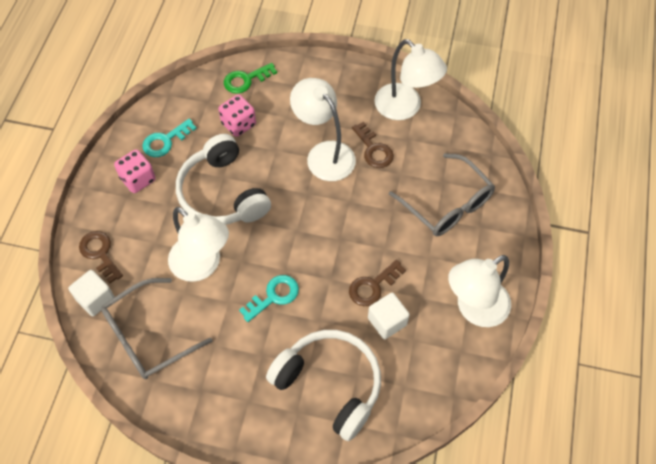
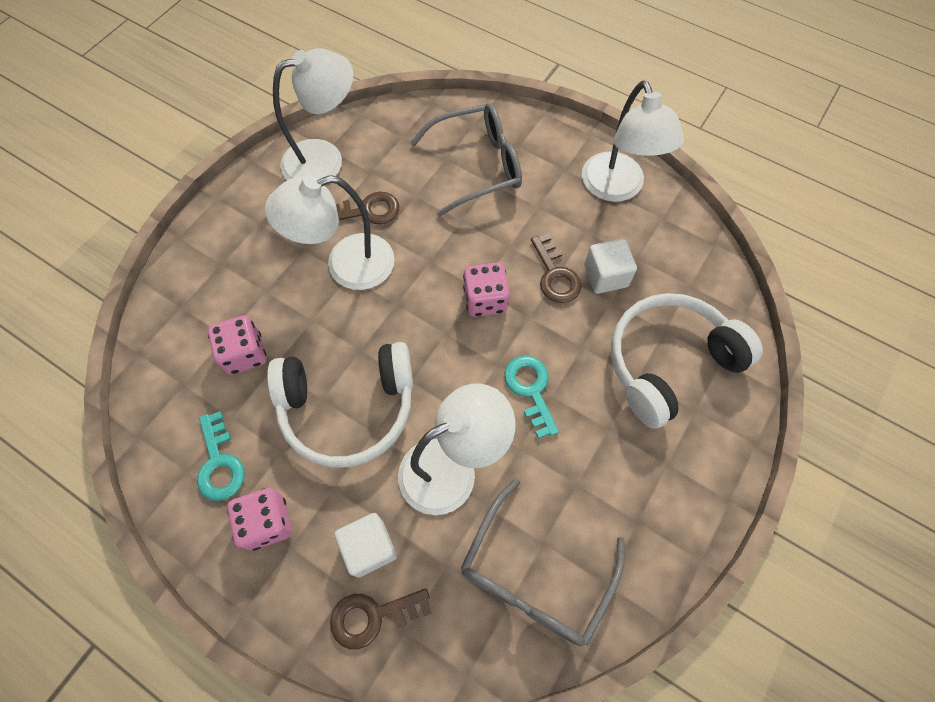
camera: 70 degrees left, 5 degrees up
white cube [68,270,115,317] -> white cube moved to [334,513,397,577]
grey glasses [101,278,213,379] -> grey glasses turned 45 degrees clockwise [460,478,625,647]
green key [224,63,277,94] -> none
none -> pink dice [463,262,510,317]

